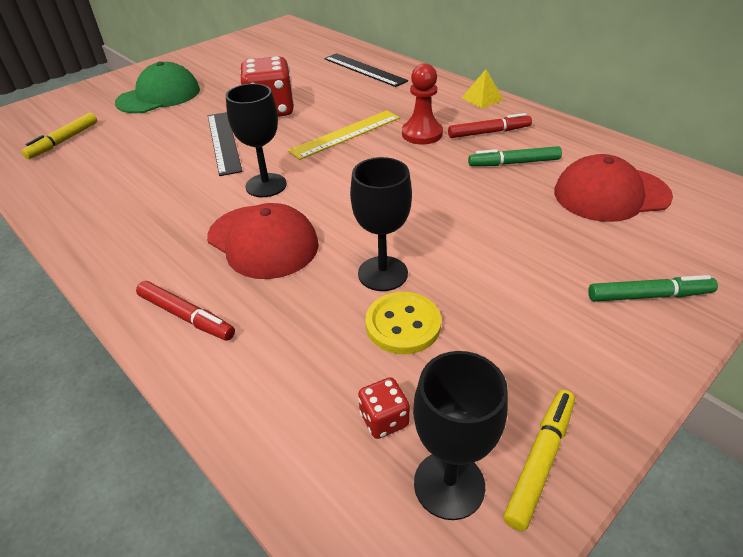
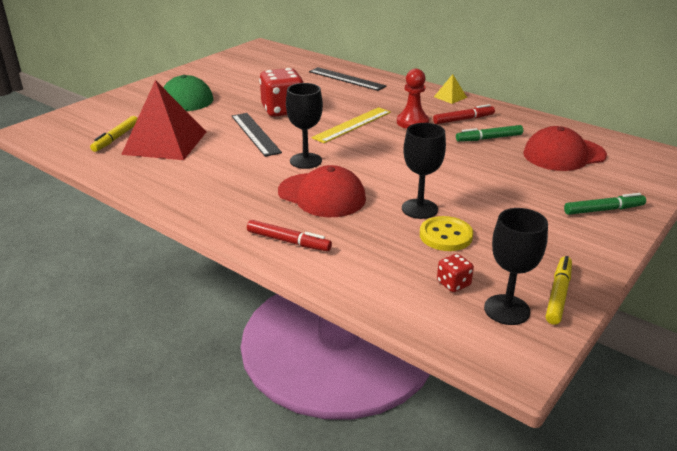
camera: 10 degrees left, 10 degrees down
none -> red pyramid [121,80,206,160]

